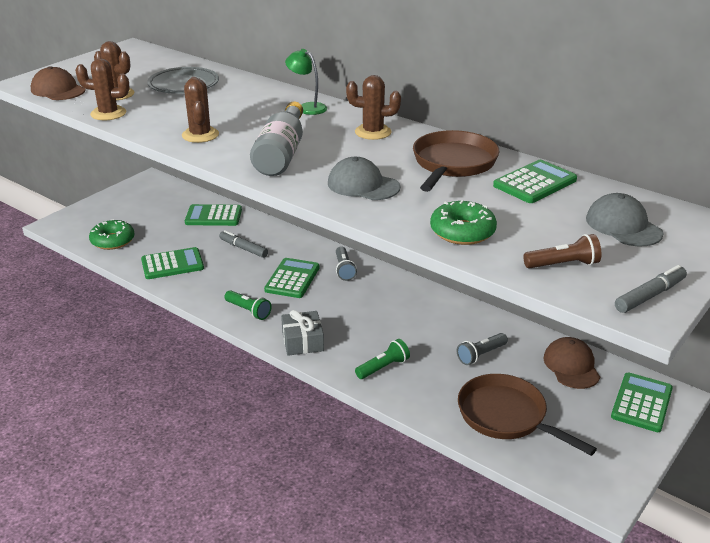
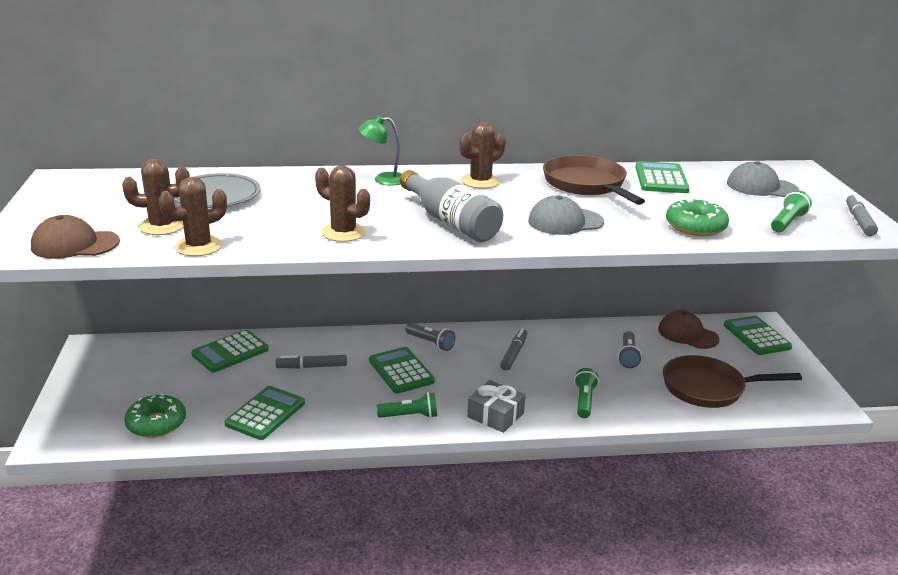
camera: 45 degrees left, 5 degrees down
brown flashlight [523,234,601,268] -> green flashlight [771,190,812,232]
none -> grey marker [500,328,527,371]

